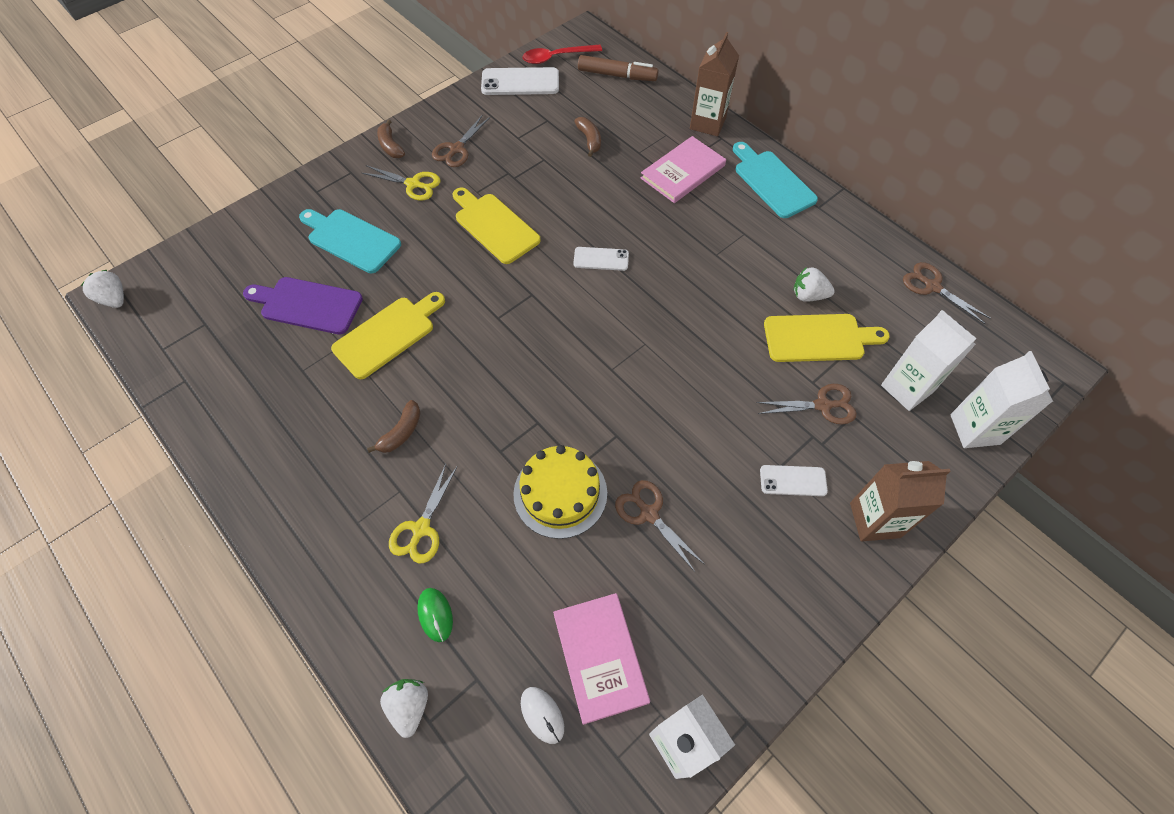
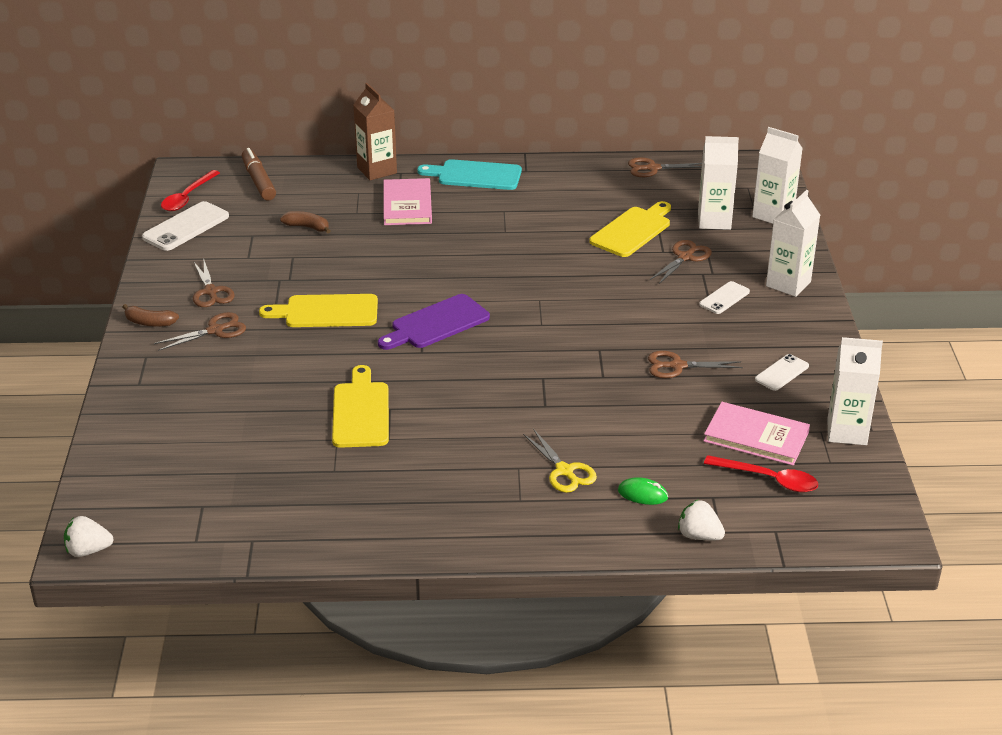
camera: 50 degrees left, 25 degrees down
purple cutting board [243,277,363,335] -> purple cutting board moved to [378,294,490,350]
turquoise cutting board [299,209,401,273] -> none
yellow scissors [362,165,441,201] -> brown scissors [154,312,246,351]
brown banana [367,400,421,453] -> none
yellow cake [513,445,607,539] -> none
white mouse [521,687,564,744] -> red spoon [704,455,818,493]
white phone [573,247,629,271] -> white phone moved to [755,354,809,391]
brown marker [578,55,659,81] -> brown marker turned 75 degrees counterclockwise [242,148,276,200]
white strawberry [793,267,835,302] -> none
brown carton [850,461,951,541] -> white carton [766,190,820,297]

